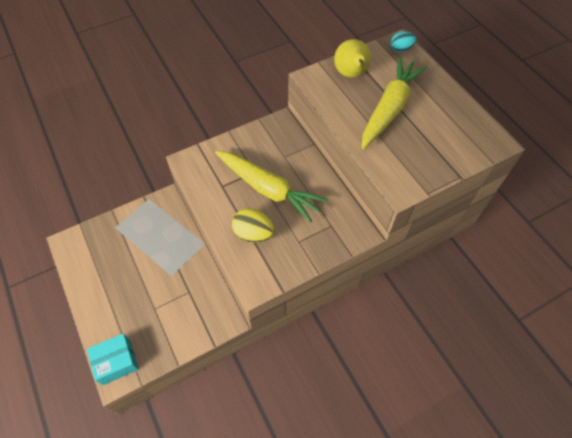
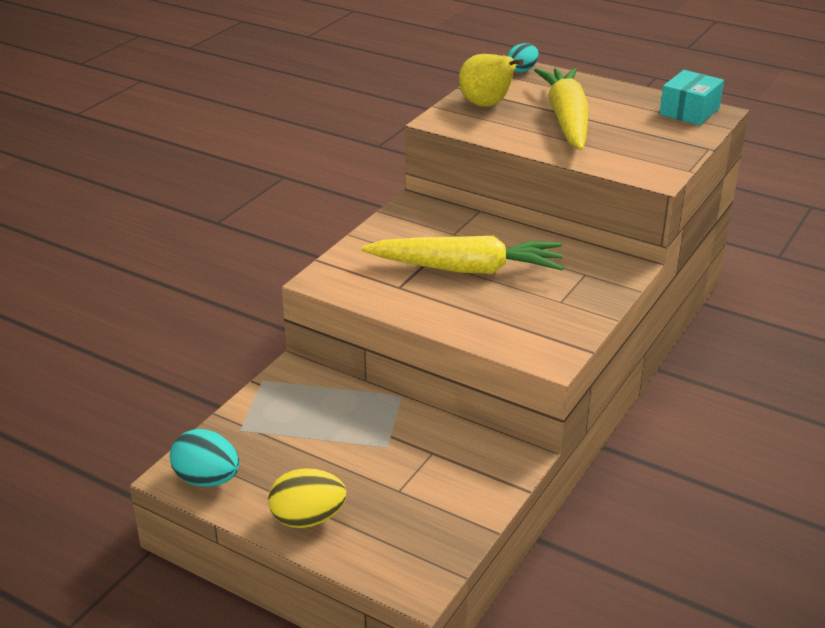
camera: 30 degrees left, 25 degrees down
turquoise box [87,333,139,385] -> turquoise box moved to [659,70,724,125]
yellow egg [232,208,275,243] -> yellow egg moved to [268,468,347,528]
none -> turquoise egg [170,429,239,487]

